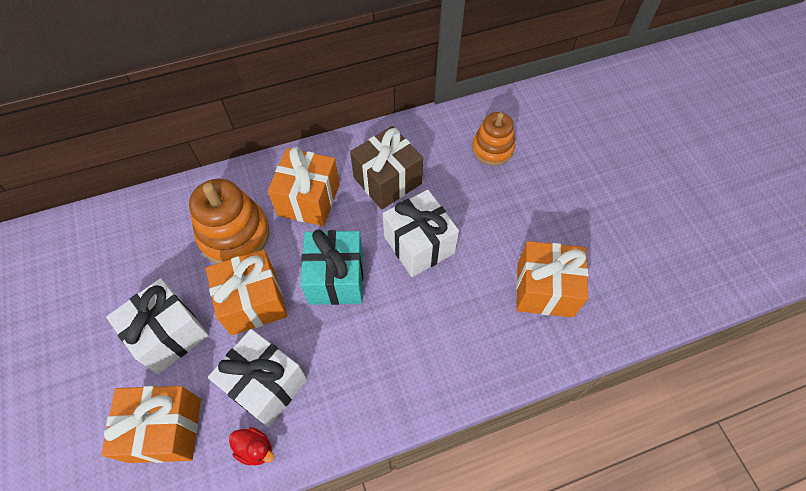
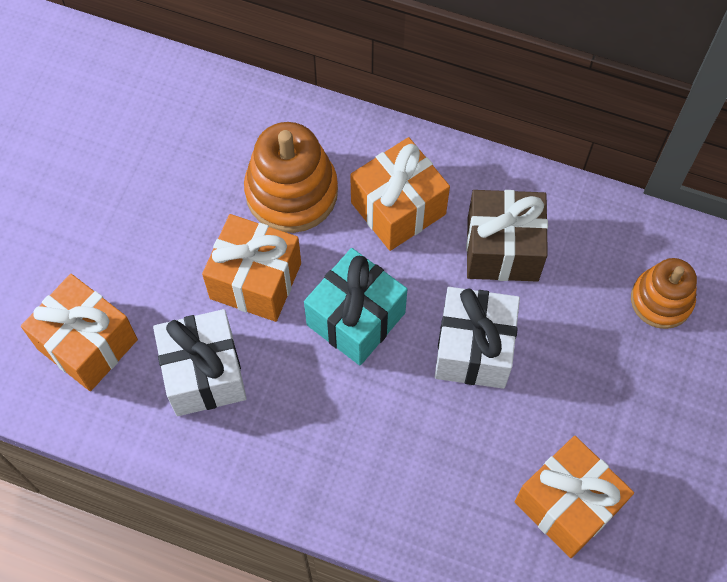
camera: 40 degrees right, 5 degrees up
white gift [106,278,209,374] -> none
red duck [229,427,274,465] -> none

